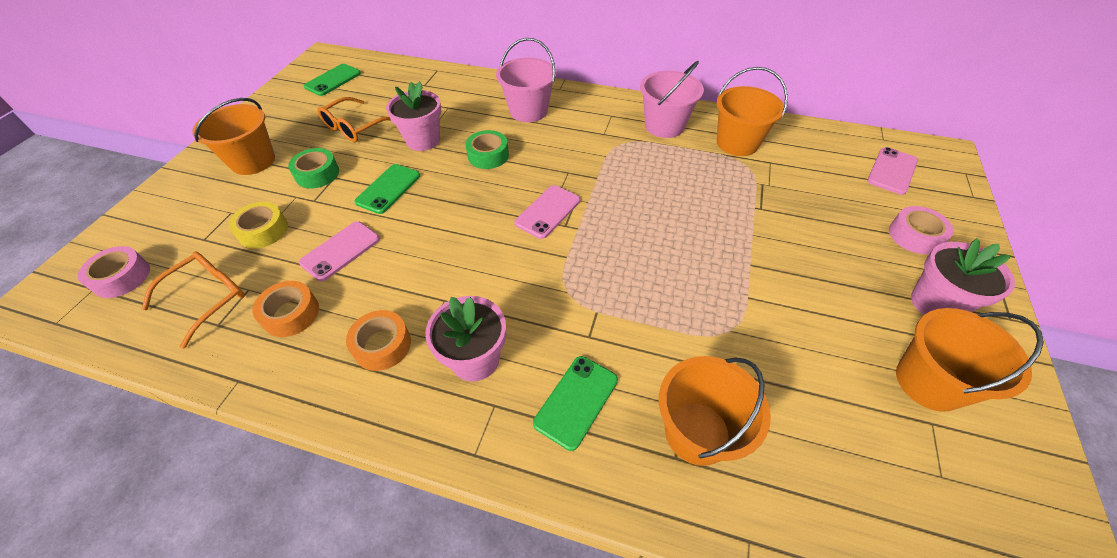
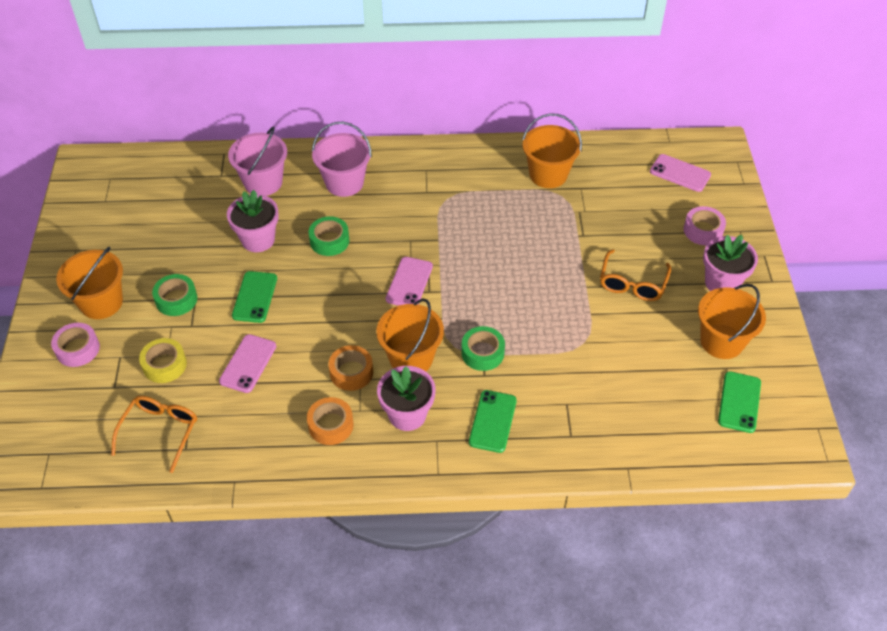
camera: 20 degrees left, 0 degrees up
pink tape [78,246,150,298] -> pink tape moved to [51,323,100,367]
orange tape [253,281,319,337] -> orange tape moved to [328,345,373,391]
green phone [304,64,361,96] -> green phone moved to [718,371,761,433]
orange glasses [317,97,391,142] -> orange glasses moved to [600,249,671,301]
pink bucket [640,61,704,138] -> pink bucket moved to [228,126,287,196]
orange bucket [659,356,771,466] -> orange bucket moved to [376,298,444,371]
pink phone [867,147,918,195] -> pink phone turned 75 degrees counterclockwise [650,154,711,192]
none -> green tape [461,326,505,371]

